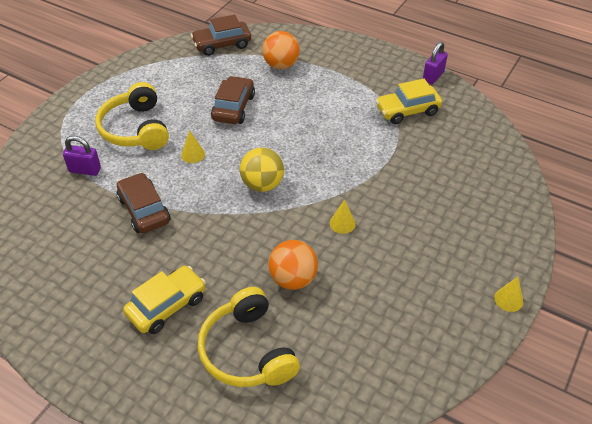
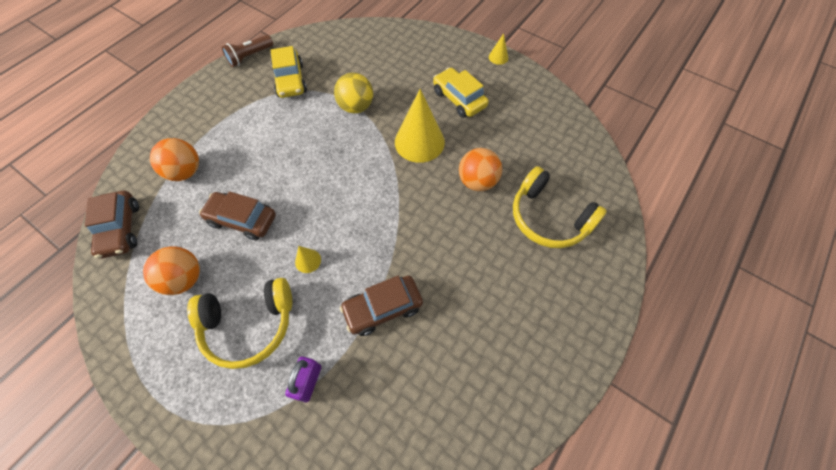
camera: 85 degrees left, 15 degrees up
yellow car [123,266,206,334] -> yellow car moved to [433,68,489,118]
yellow headphones [198,287,300,387] -> yellow headphones turned 60 degrees clockwise [513,166,607,248]
yellow ball [240,148,284,192] -> yellow ball moved to [334,72,373,114]
yellow cone [330,199,356,234] -> yellow cone [395,89,445,163], size x2.25
purple padlock [423,42,448,84] -> brown flashlight [222,35,273,67]
none -> orange ball [143,246,200,295]

